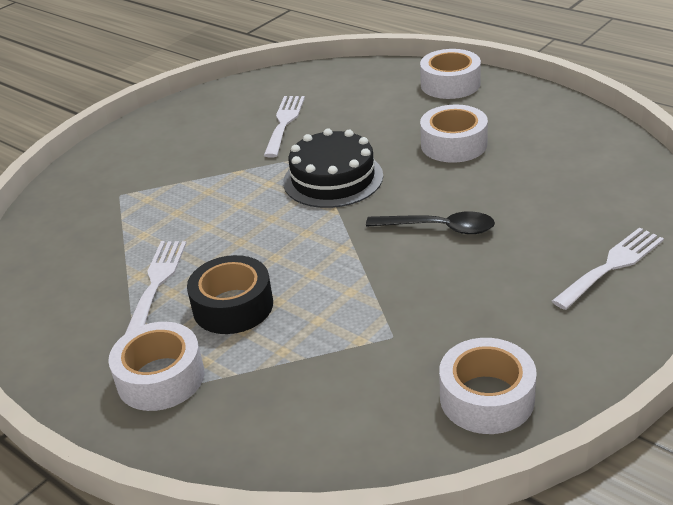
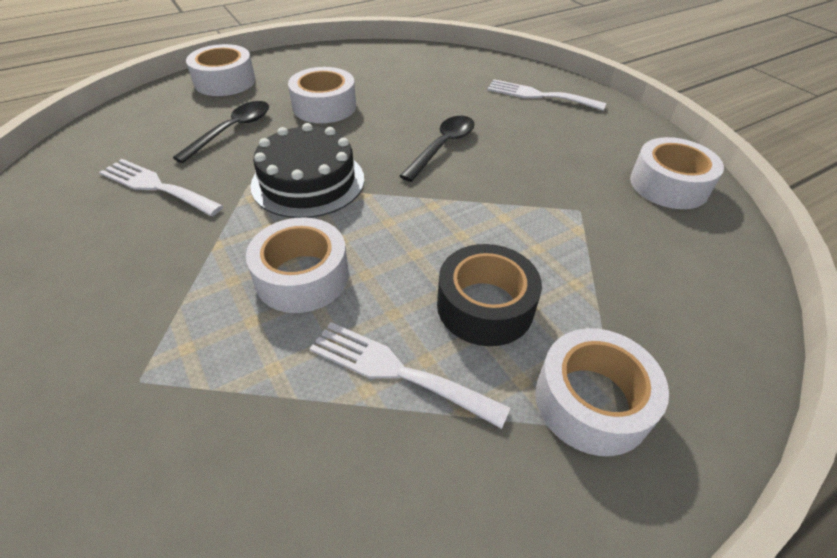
camera: 75 degrees left, 10 degrees up
white fork [552,227,664,310] -> white fork turned 45 degrees counterclockwise [487,79,606,111]
none -> black spoon [173,101,269,163]
none -> white tape [246,217,349,313]

